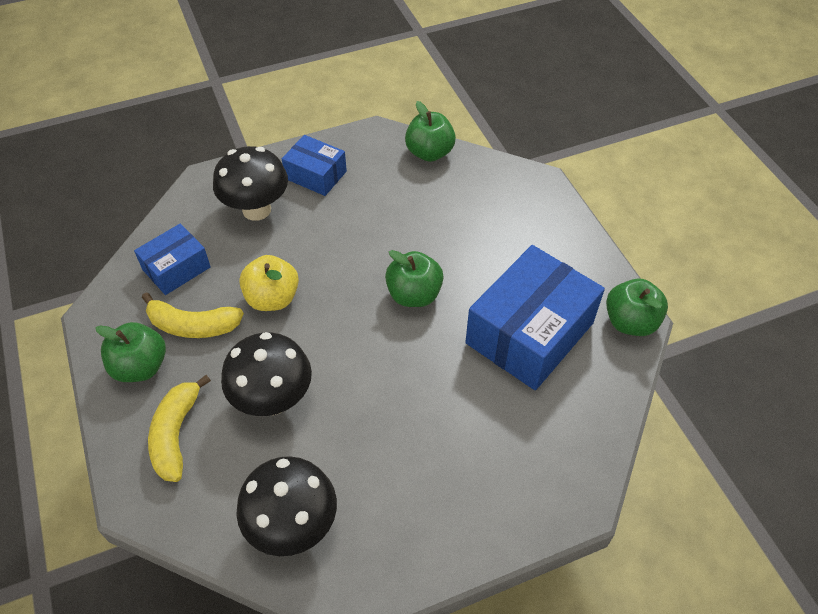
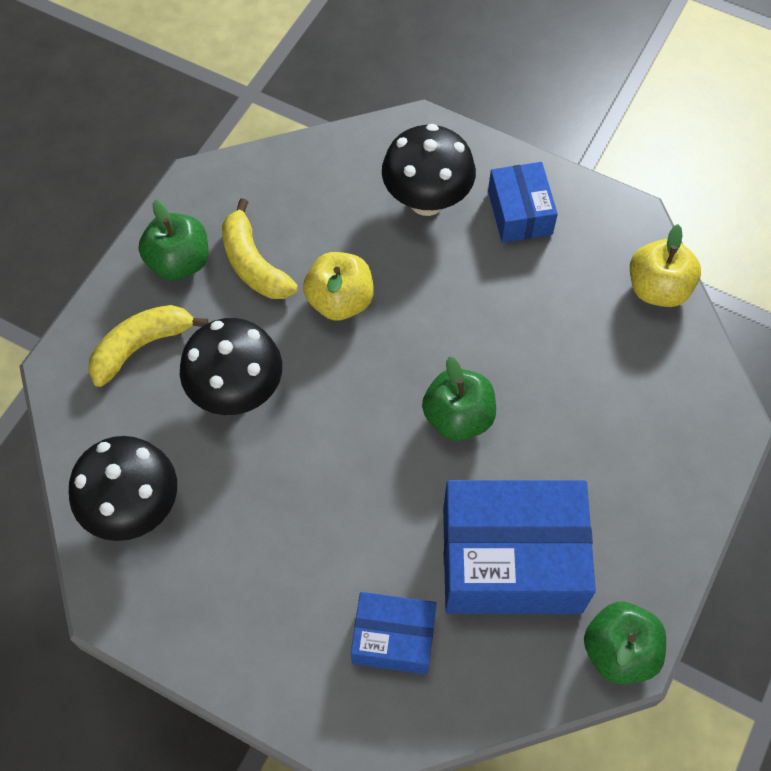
camera: 50 degrees right, 10 degrees up
blue box [134,223,211,295] -> blue box moved to [351,592,437,674]
green apple [405,101,456,162] -> yellow apple [630,224,701,307]

